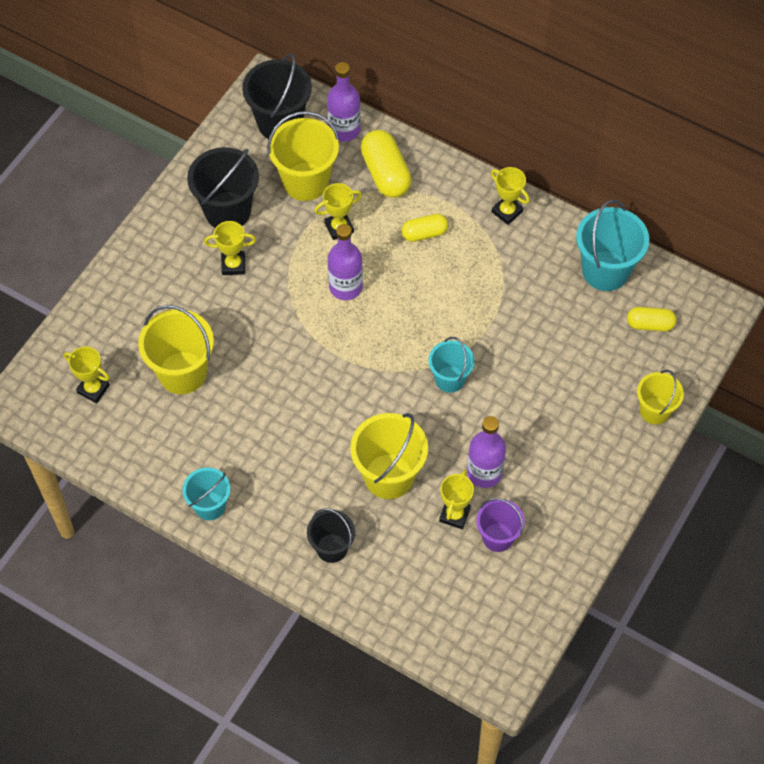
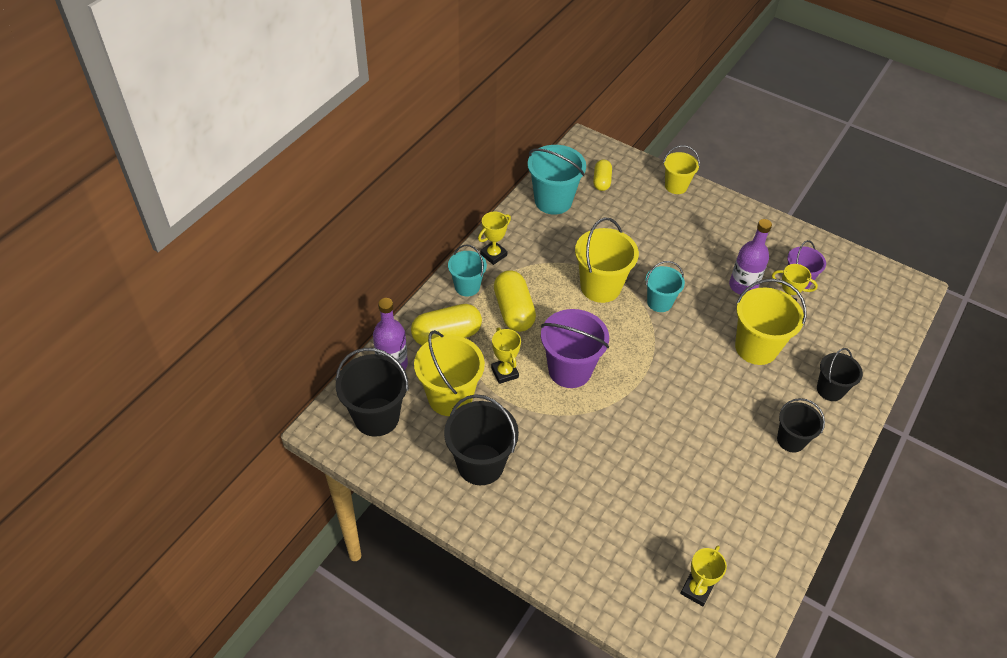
camera: 90 degrees left, 10 degrees down
yellow bucket [138,305,214,394] -> yellow bucket moved to [575,217,639,303]
turquoise bucket [182,467,230,520] -> turquoise bucket moved to [448,245,487,297]
yellow trophy [204,221,256,275] -> none
purple bottle [328,224,363,300] -> purple bucket [541,309,609,388]
yellow capsule [401,214,448,242] -> yellow capsule [494,270,536,332], size x1.65
none -> black bucket [777,398,825,453]

